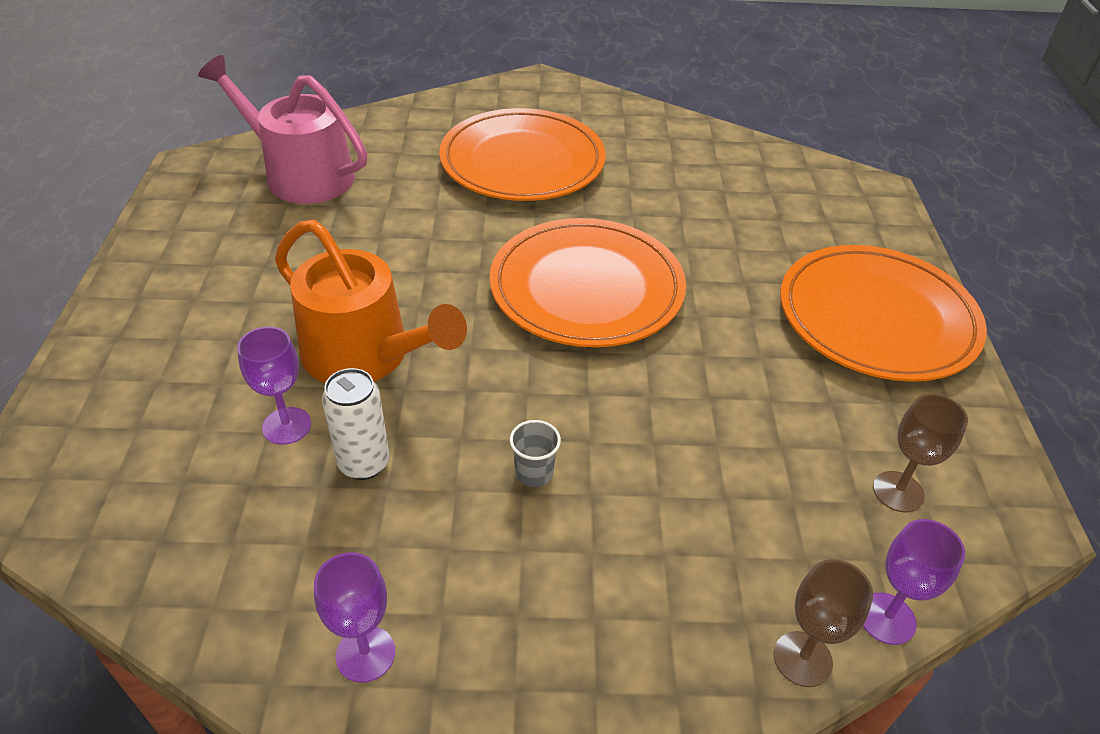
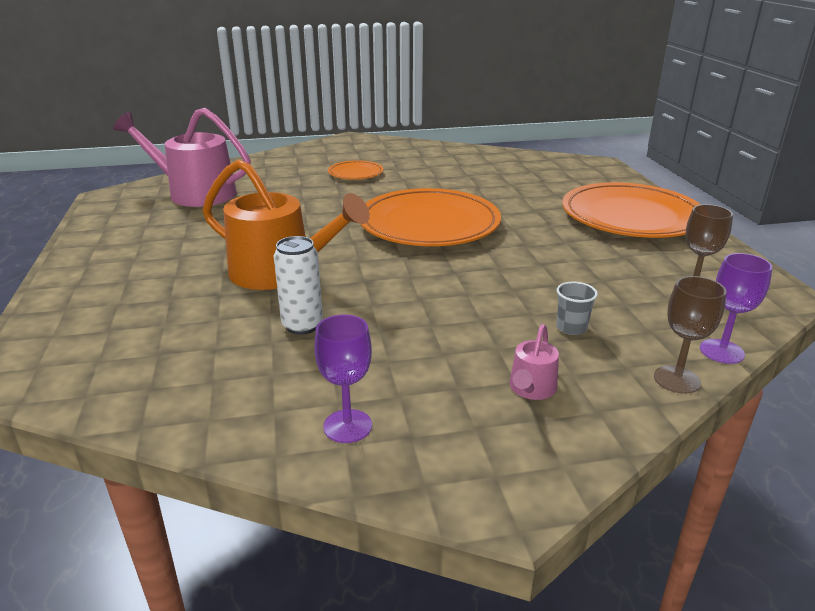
camera: 10 degrees left, 15 degrees down
purple goblet [237,327,311,445] -> none
orange plate [439,108,606,201] -> orange plate [328,160,383,180], size x0.47
grey cup [510,420,561,487] -> grey cup moved to [556,282,598,335]
none -> pink watering can [509,324,559,400]

